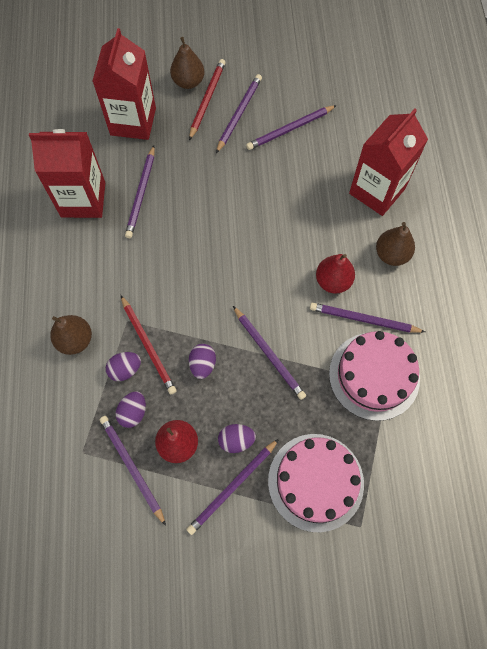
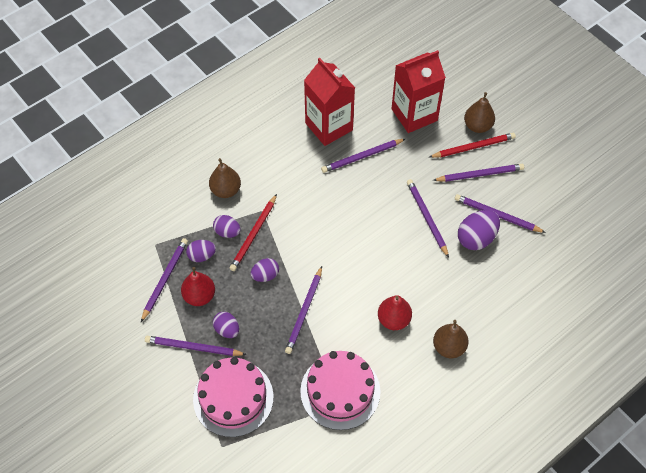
camera: 55 degrees right, 10 degrees down
purple pencil [310,303,425,333] -> purple pencil moved to [407,179,449,258]
red carton [349,108,428,216] -> none
none -> purple egg [458,210,500,250]

